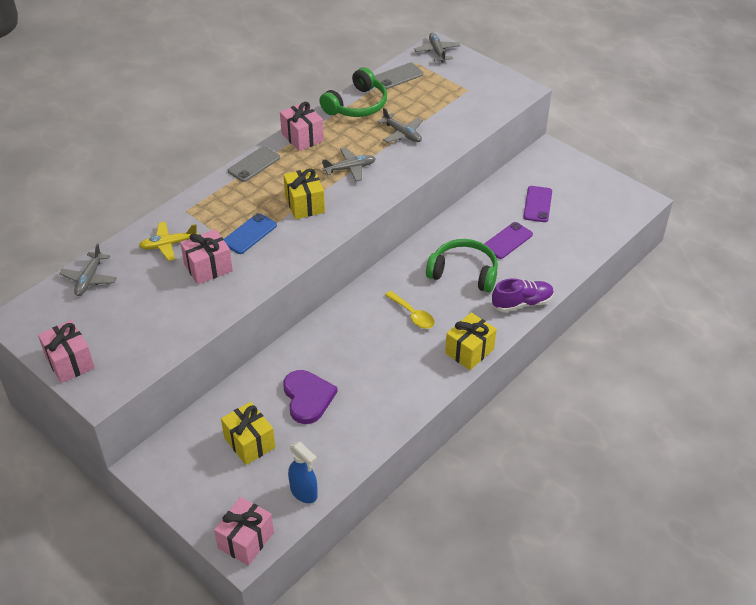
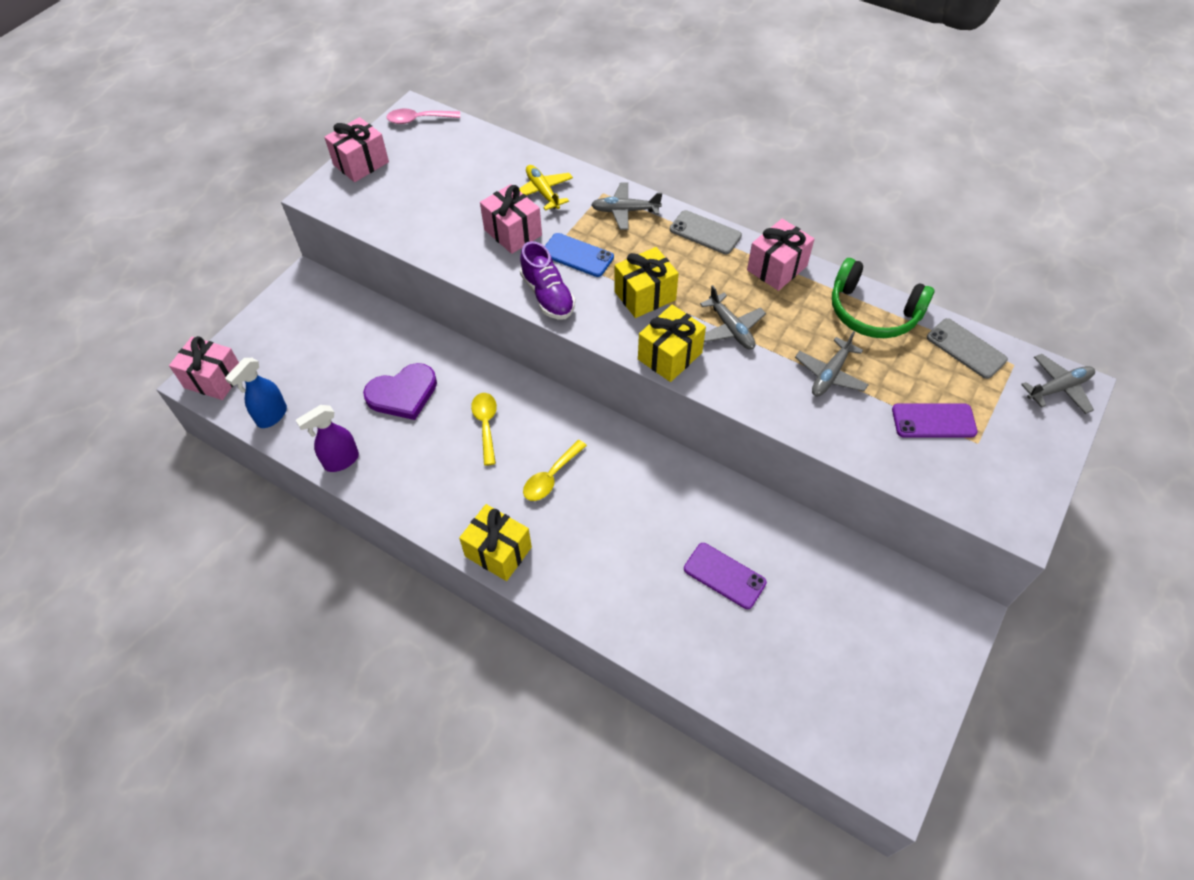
camera: 80 degrees right, 10 degrees up
grey plane [59,243,117,296] -> grey plane moved to [591,183,662,230]
yellow gift [221,402,275,465] -> yellow gift moved to [638,305,706,382]
green headphones [426,239,498,292] -> none
purple shoe [492,278,554,312] -> purple shoe moved to [520,241,575,320]
purple phone [523,186,552,222] -> purple phone moved to [892,403,978,438]
none -> purple spray bottle [296,405,359,472]
none -> pink spoon [387,109,460,124]
none -> yellow spoon [471,393,497,466]

